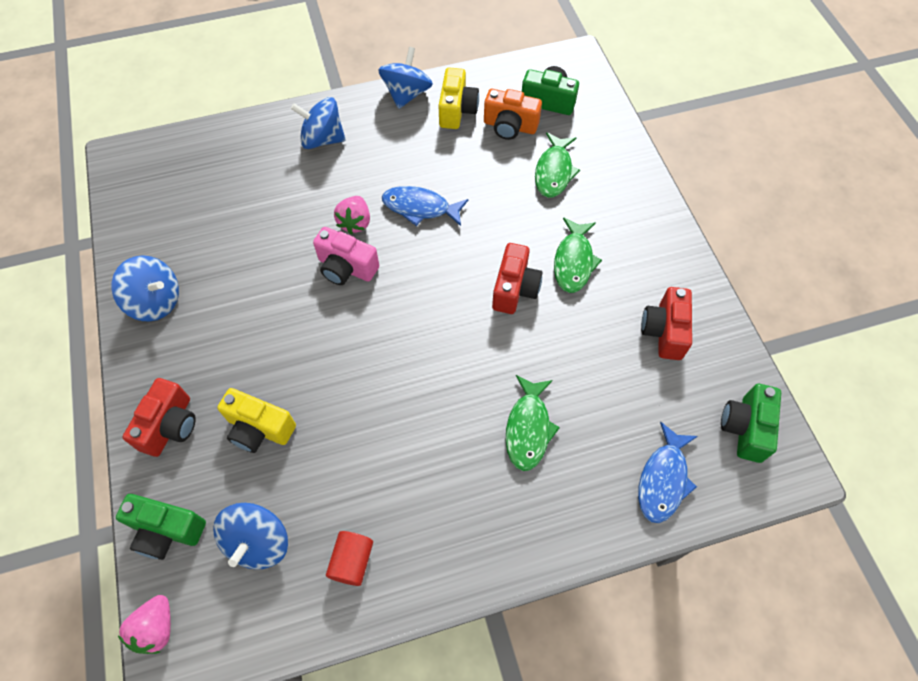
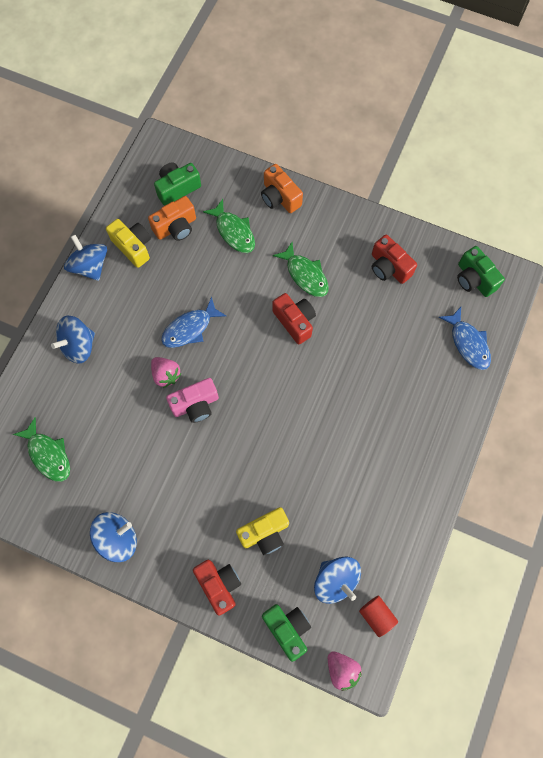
camera: 50 degrees left, 10 degrees up
green camera [116,494,206,560] -> green camera turned 90 degrees counterclockwise [262,604,311,662]
red cylinder [326,531,373,586] -> red cylinder moved to [359,596,398,637]
green fish [506,375,560,471] -> green fish moved to [13,417,70,482]
none -> orange camera [261,164,303,213]

